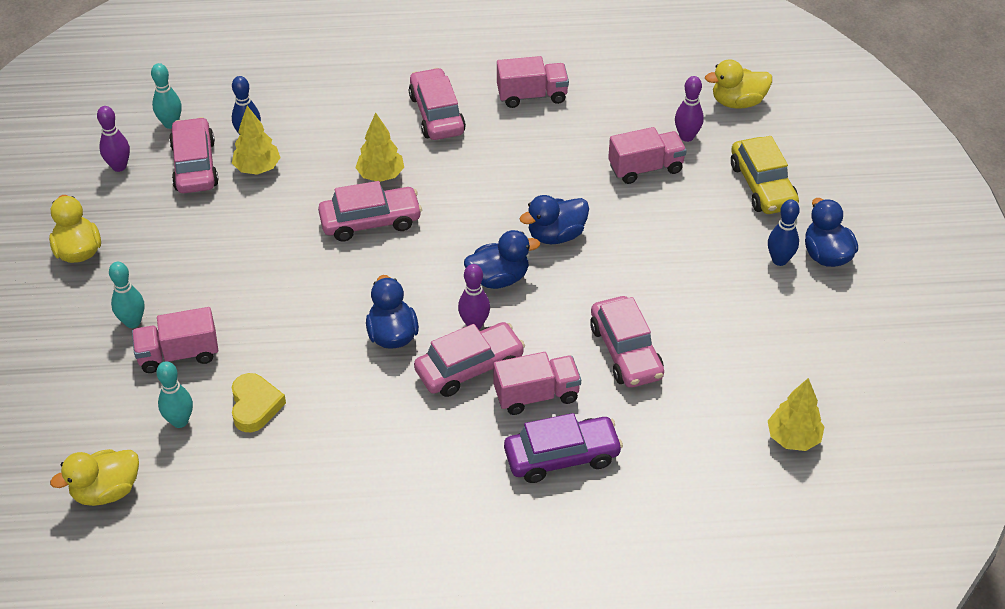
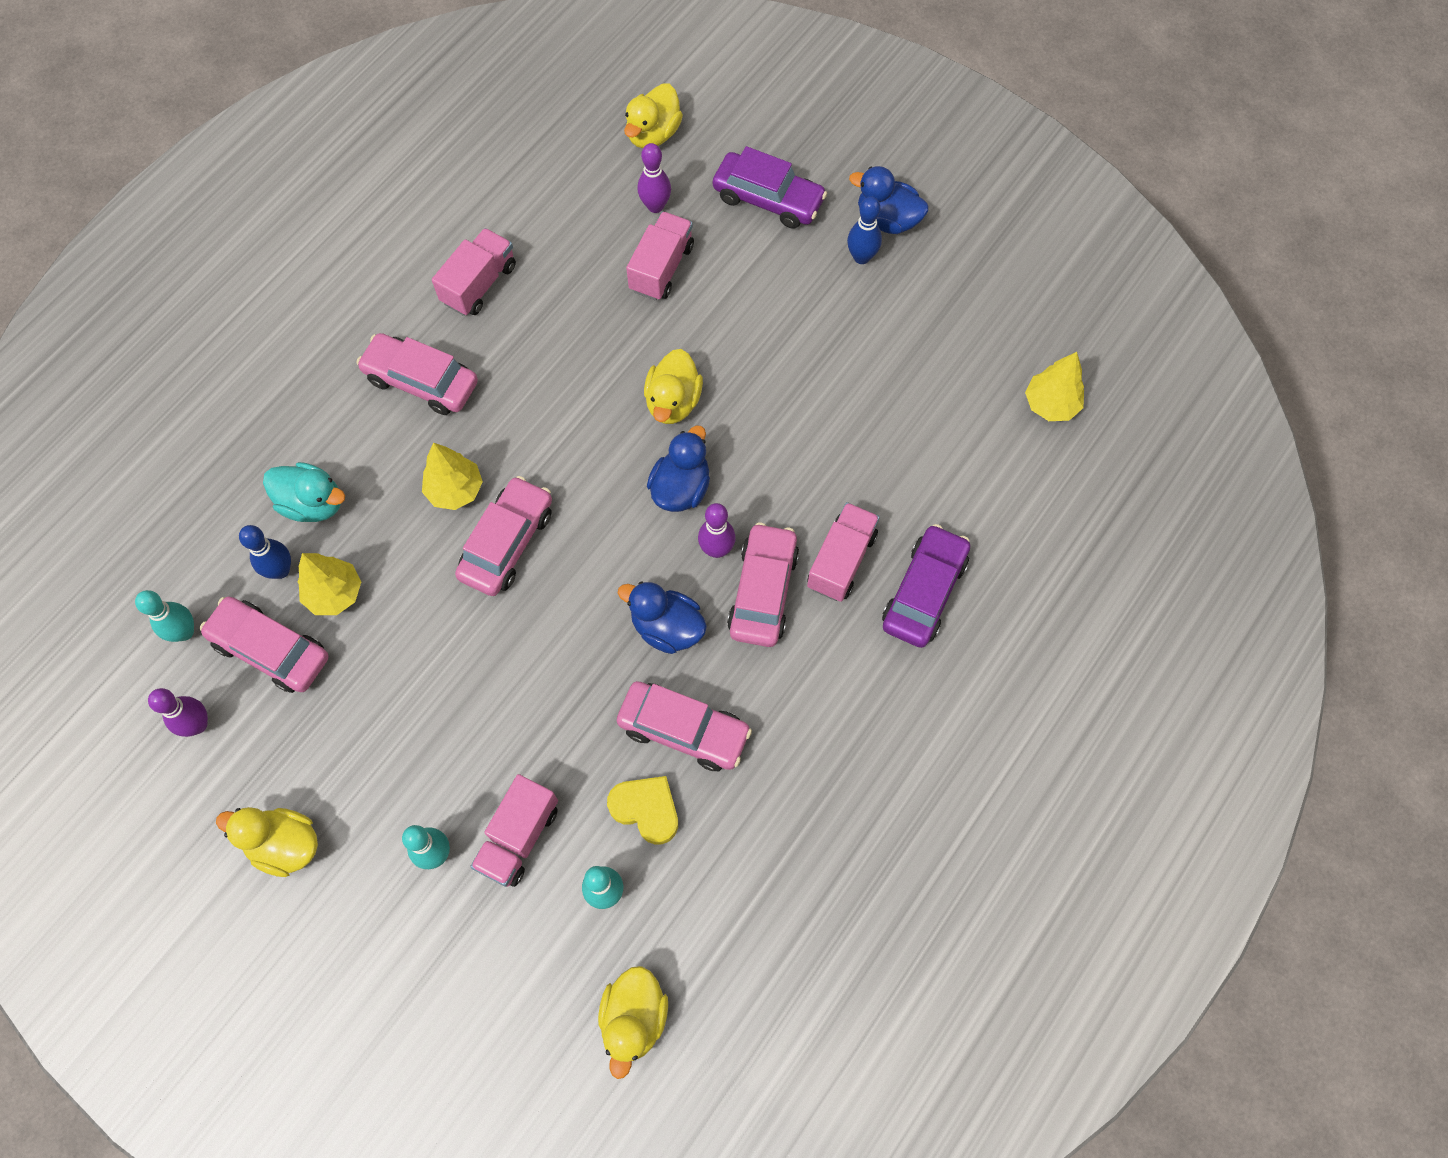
camera: 50 degrees left, 20 degrees up
blue duck [519,195,589,244] -> yellow duck [644,349,703,424]
pink car [590,296,664,388] -> pink car moved to [617,681,752,771]
yellow car [731,136,799,214] -> purple car [713,146,827,229]
none -> turquoise duck [263,462,345,522]

